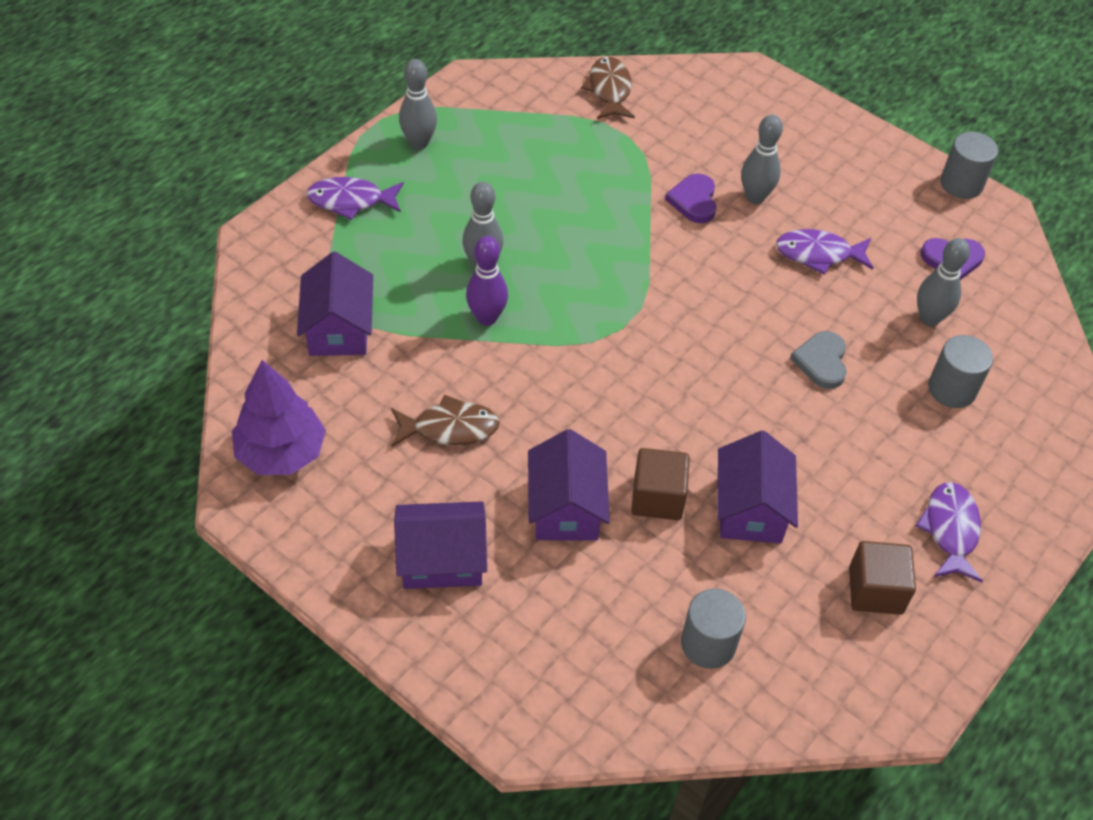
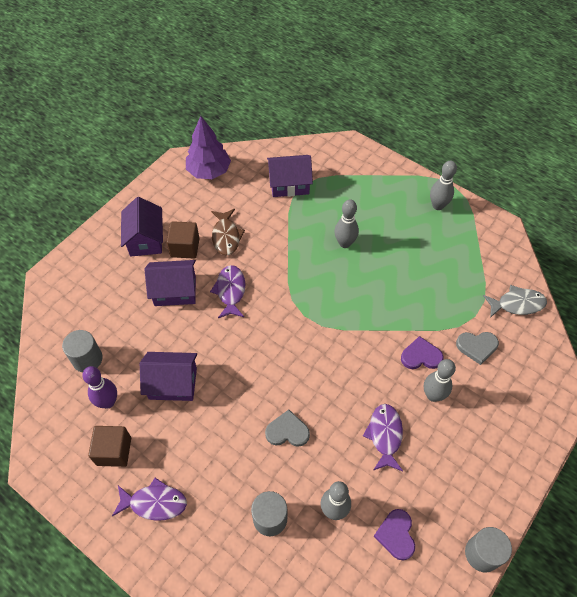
camera: 90 degrees right, 5 degrees up
purple fish [306,177,404,220] -> purple fish moved to [210,265,245,318]
purple bowling pin [466,236,508,326] -> purple bowling pin moved to [82,366,117,409]
brown fish [581,56,635,119] -> grey fish [483,285,547,318]
brown cube [631,448,690,520] -> brown cube moved to [167,221,200,259]
none -> grey heart [456,332,499,365]

